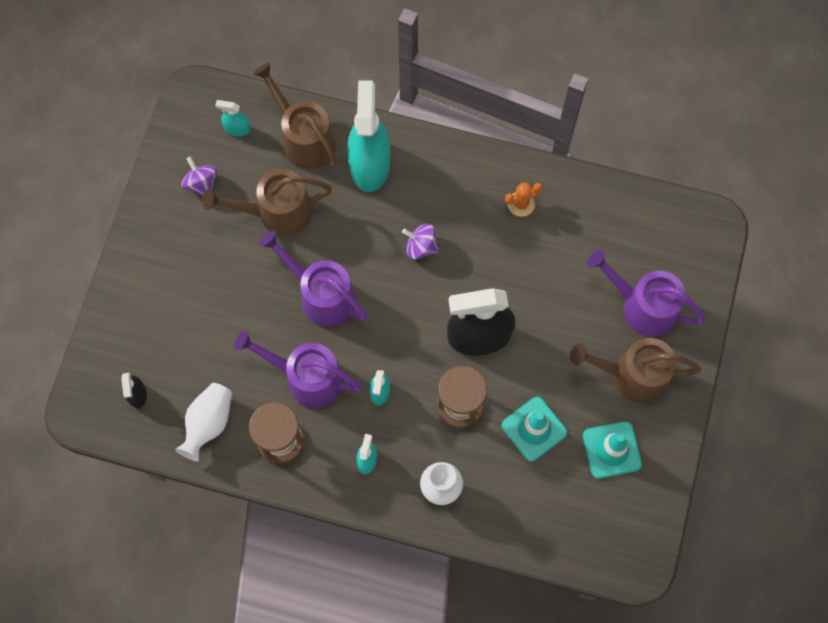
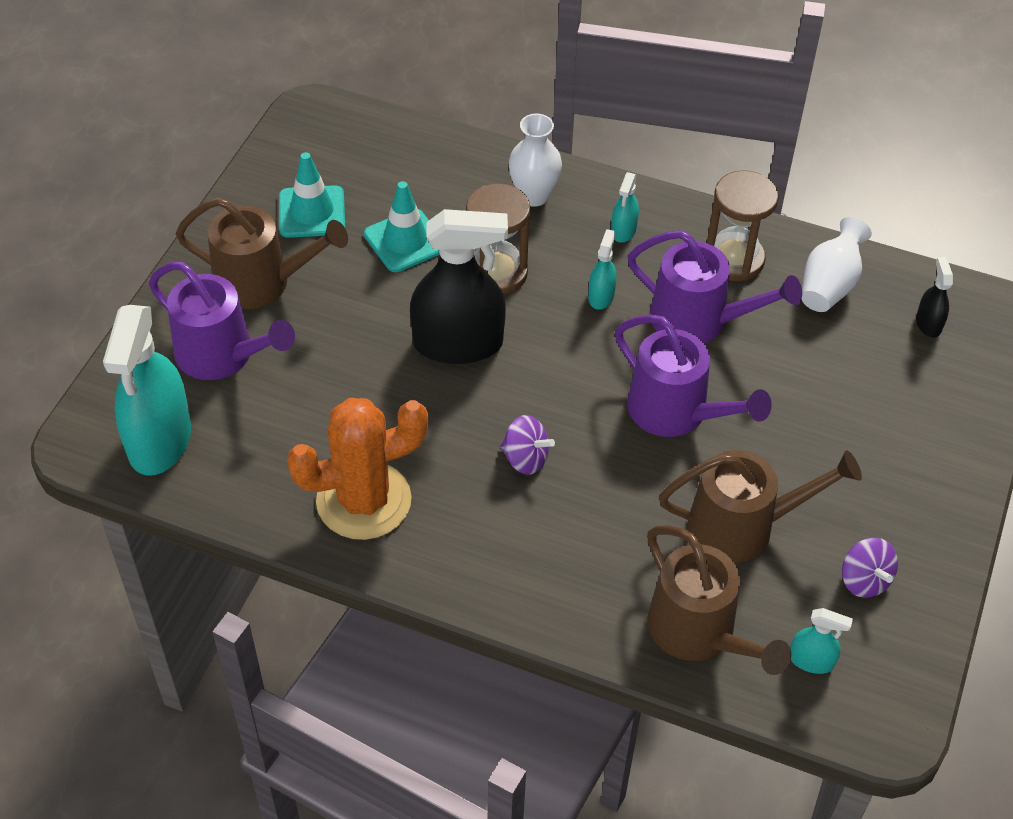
camera: 175 degrees left, 20 degrees down
turquoise spray bottle [347,80,390,192] -> turquoise spray bottle moved to [103,305,191,476]
orange cactus [505,182,542,217] -> orange cactus [287,398,428,540], size x2.24

